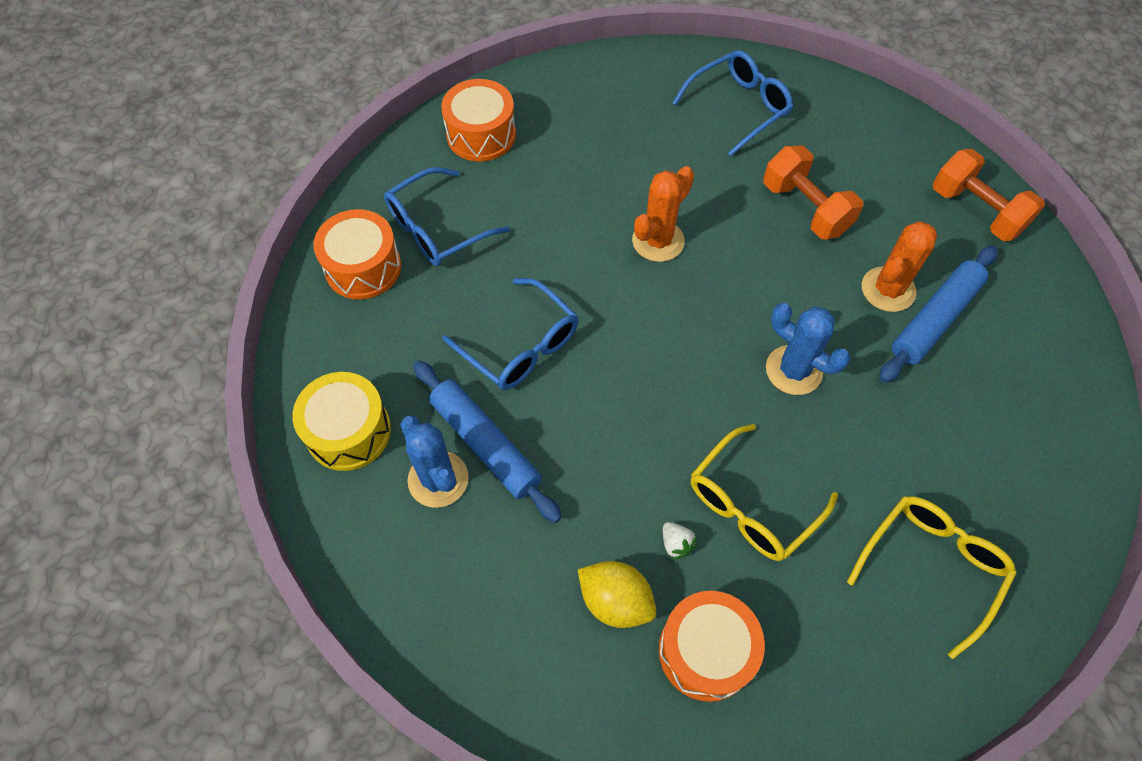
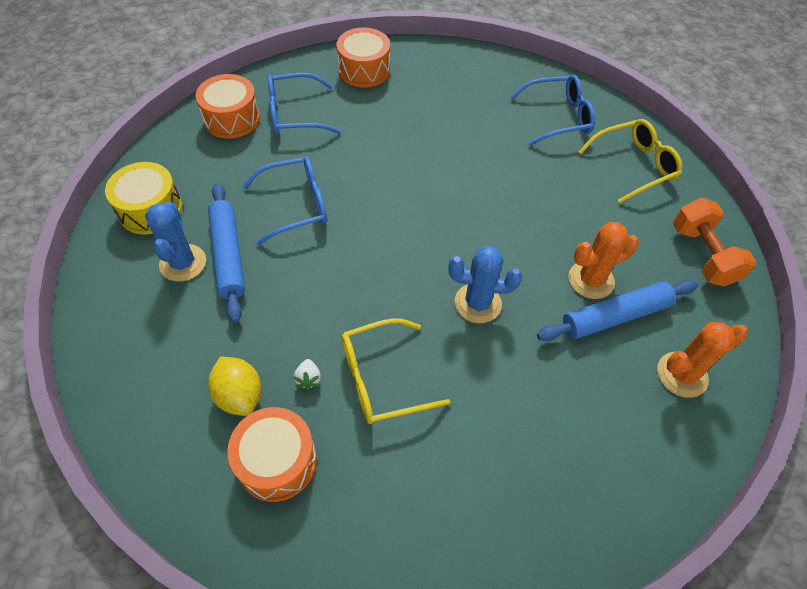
camera: 25 degrees right, 5 degrees down
blue glasses [442,278,578,390] -> blue glasses turned 90 degrees counterclockwise [242,156,327,245]
orange cactus [632,166,694,262] -> orange cactus moved to [657,322,748,398]
orange dumbbell [763,146,863,239] -> none
blue cactus [766,303,850,395] -> blue cactus turned 60 degrees counterclockwise [449,246,522,323]
yellow glasses [847,496,1017,659] -> yellow glasses moved to [579,119,682,203]

